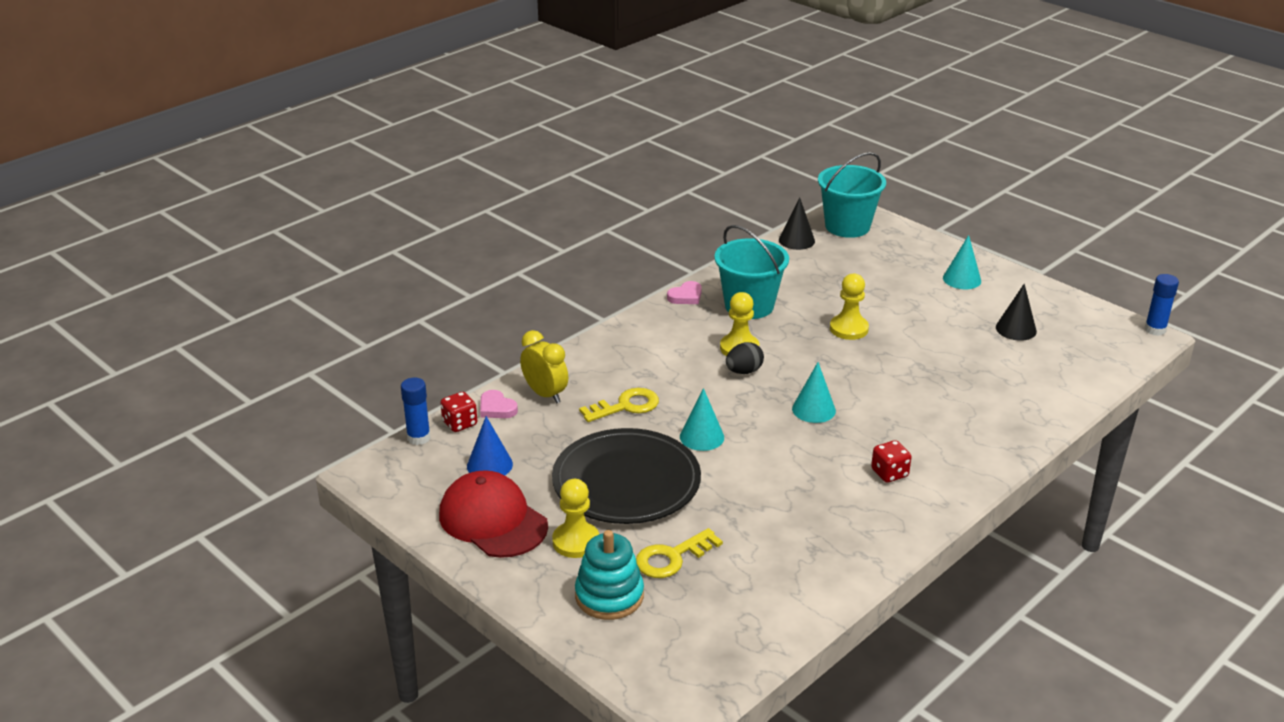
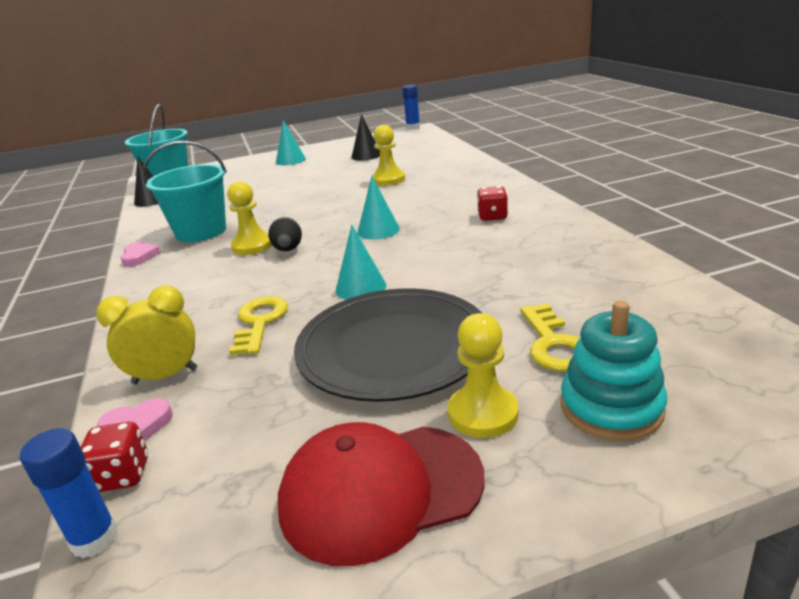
camera: 60 degrees left, 5 degrees down
blue cone [467,416,513,475] -> none
yellow pawn [830,274,869,340] -> yellow pawn moved to [372,125,405,186]

